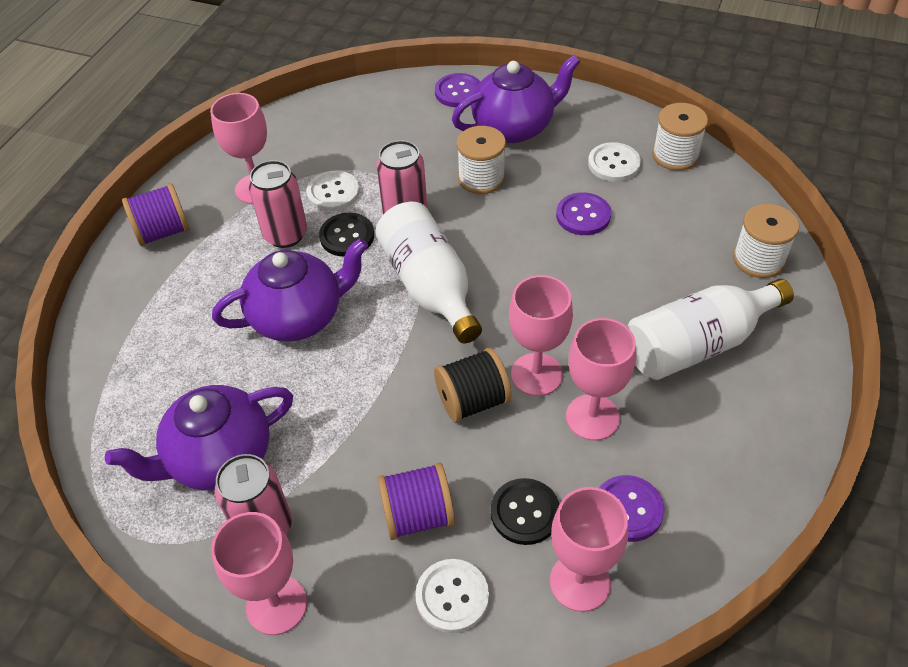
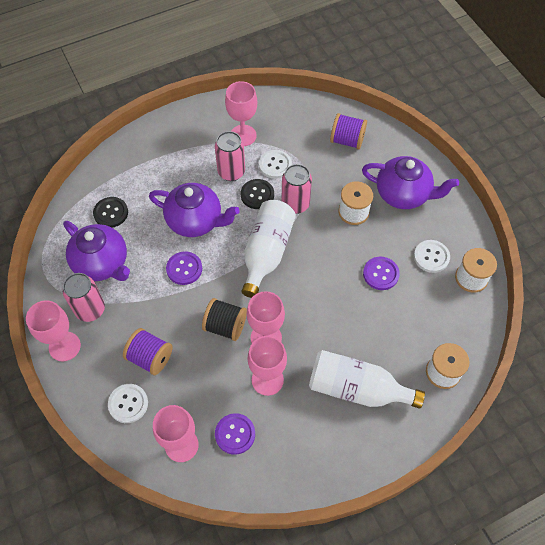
camera: 40 degrees right, 10 degrees up
purple teapot [105,385,293,491] -> purple teapot turned 150 degrees counterclockwise [63,221,130,281]
purple spool [122,183,190,246] -> purple spool moved to [330,113,367,149]
purple button [435,73,480,107] -> purple button moved to [166,252,202,285]
black button [491,478,560,545] -> black button moved to [93,197,128,228]

